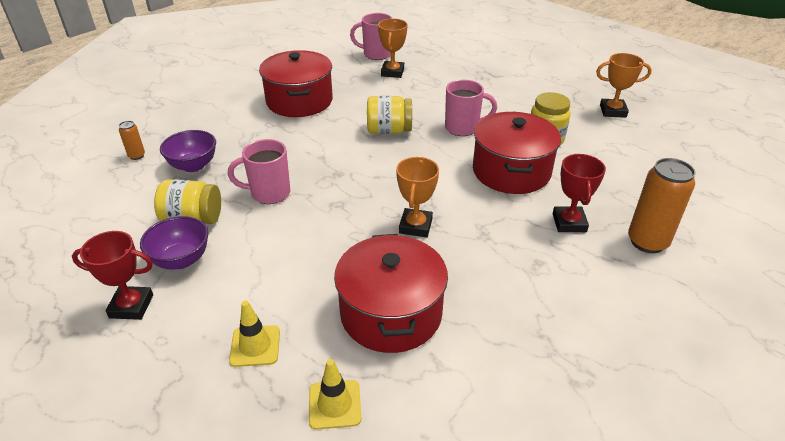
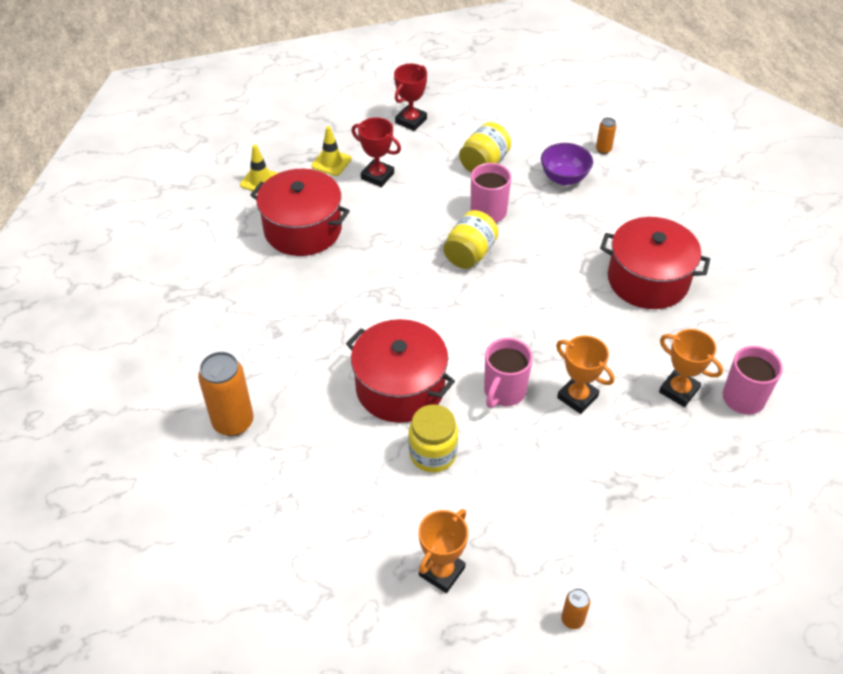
camera: 120 degrees right, 10 degrees up
purple bowl [140,216,209,270] -> none
yellow jar [367,96,412,134] -> yellow jar moved to [443,210,499,269]
orange trophy [396,157,439,237] -> orange trophy moved to [556,335,614,414]
red trophy [553,154,606,232] -> red trophy moved to [352,117,401,187]
none -> orange can [561,588,590,629]

